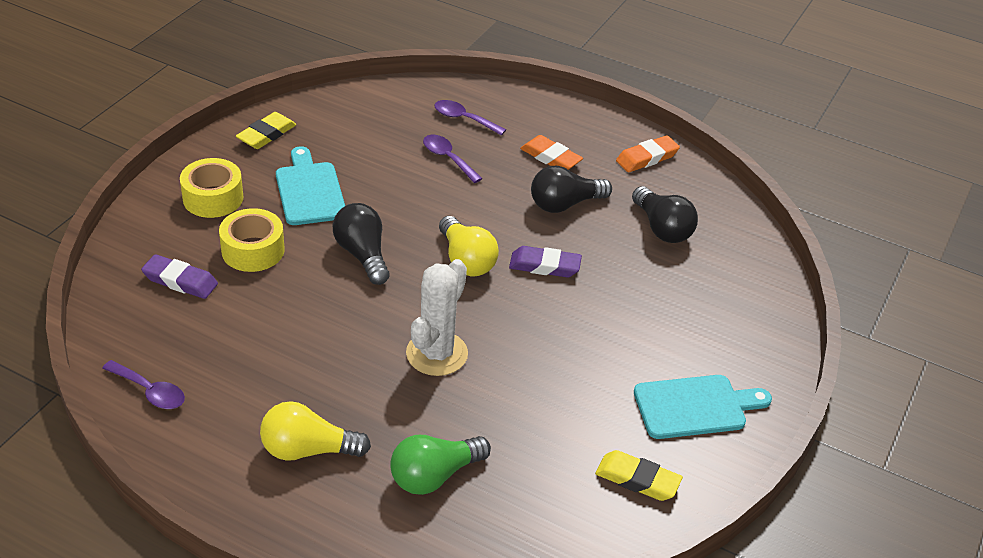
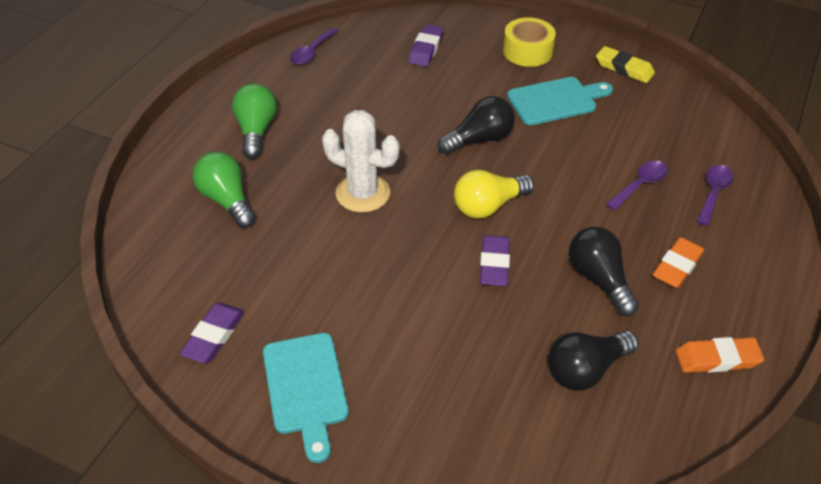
camera: 90 degrees right, 5 degrees up
yellow tape [219,208,285,272] -> none
yellow light bulb [260,401,371,461] -> green light bulb [232,84,277,159]
yellow eraser [595,450,683,501] -> purple eraser [180,303,244,363]
orange eraser [616,135,680,172] -> orange eraser turned 60 degrees counterclockwise [676,337,764,373]

